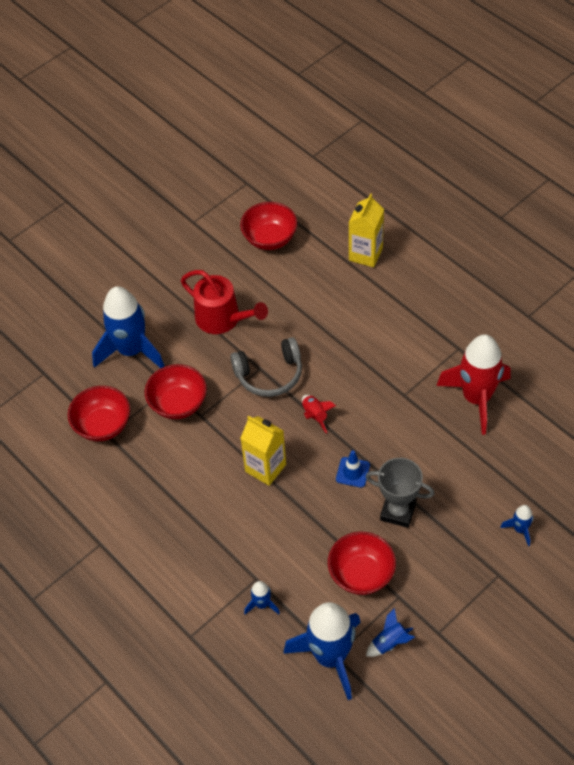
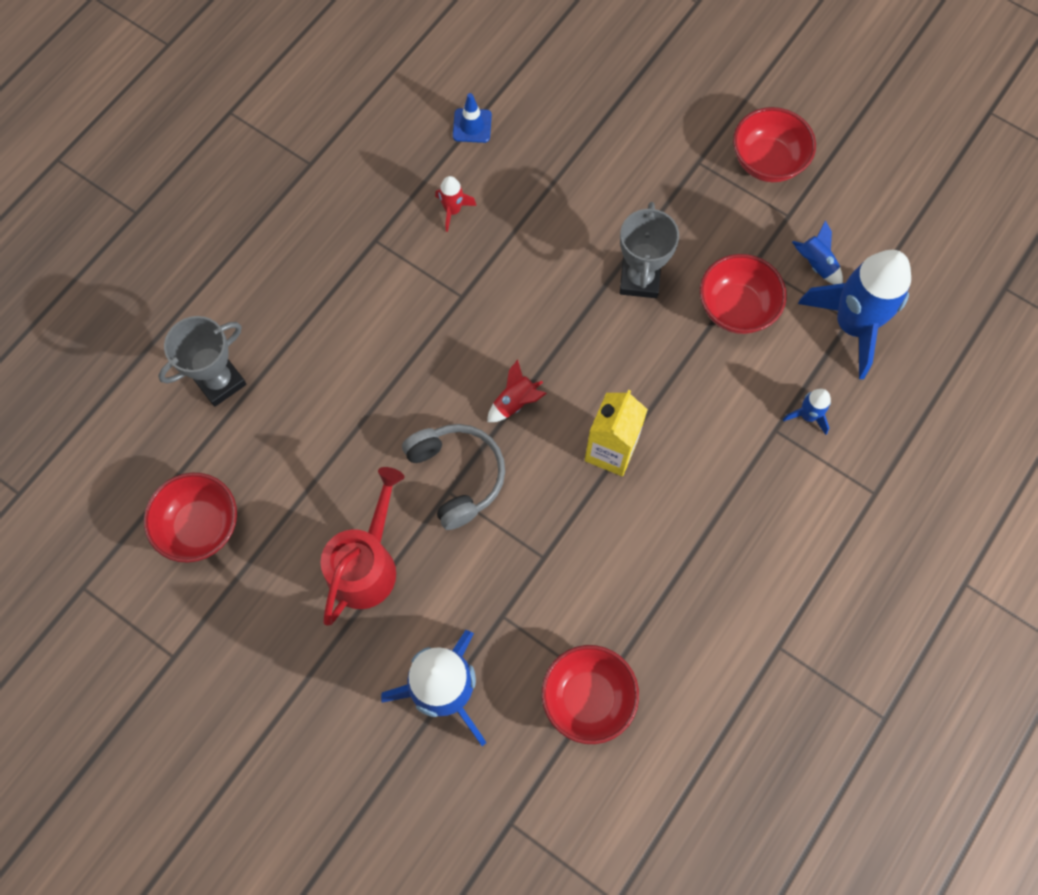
camera: 105 degrees left, 15 degrees up
red bowl [145,364,207,419] -> red bowl moved to [733,107,816,182]
blue traffic cone [336,450,370,488] -> blue traffic cone moved to [453,93,492,143]
yellow carton [348,193,384,267] -> grey trophy [158,316,247,407]
red rocket [436,334,511,435] -> red rocket [435,176,477,232], size x0.43
blue rocket [500,505,533,546] -> none

